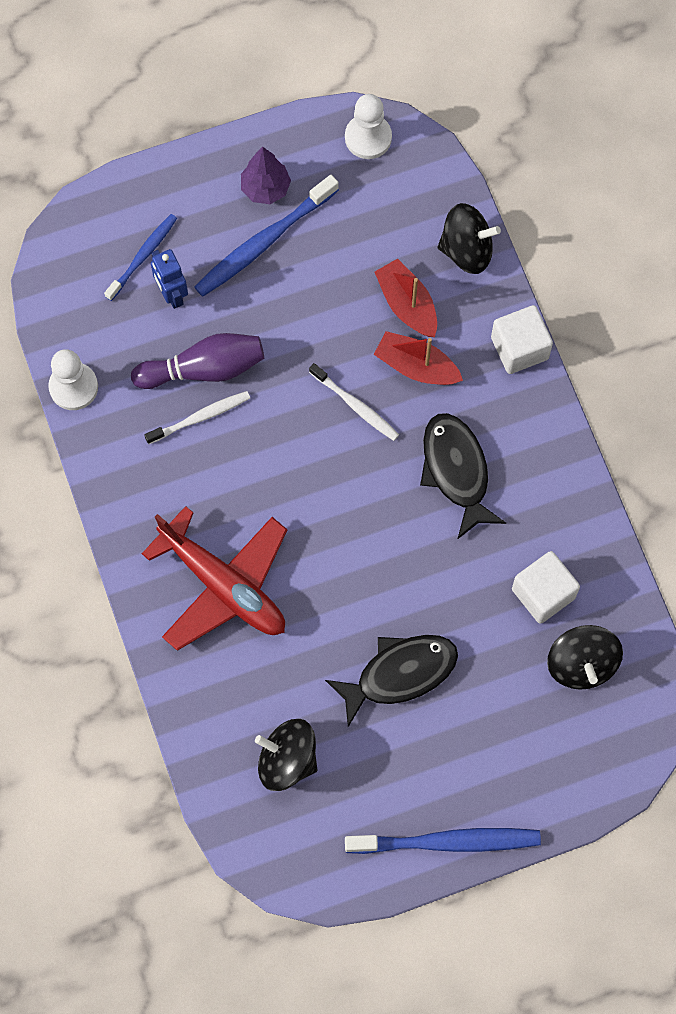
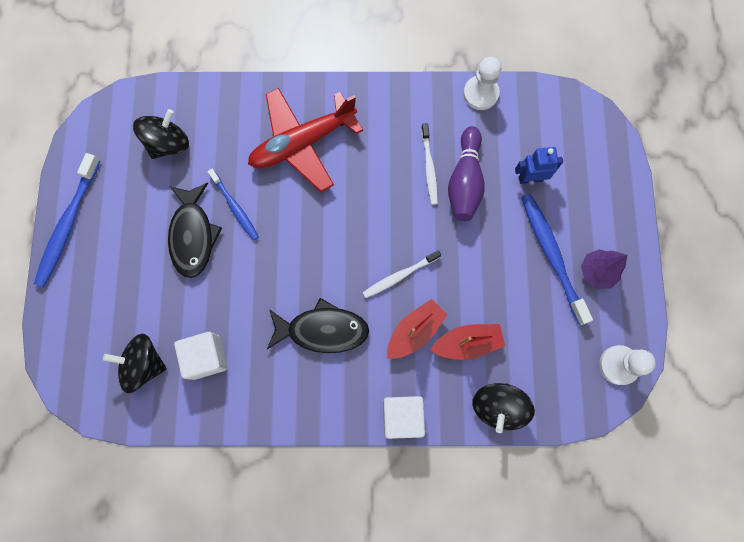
camera: 110 degrees right, 5 degrees up
blue toothbrush [104,214,177,301] -> blue toothbrush moved to [207,169,259,240]

